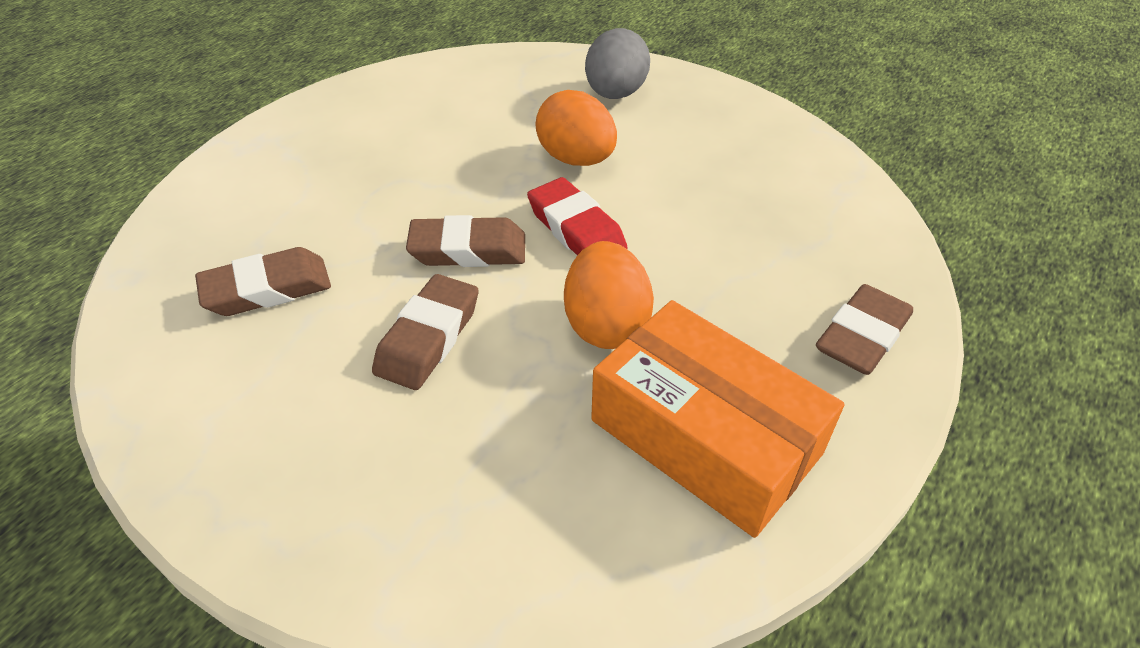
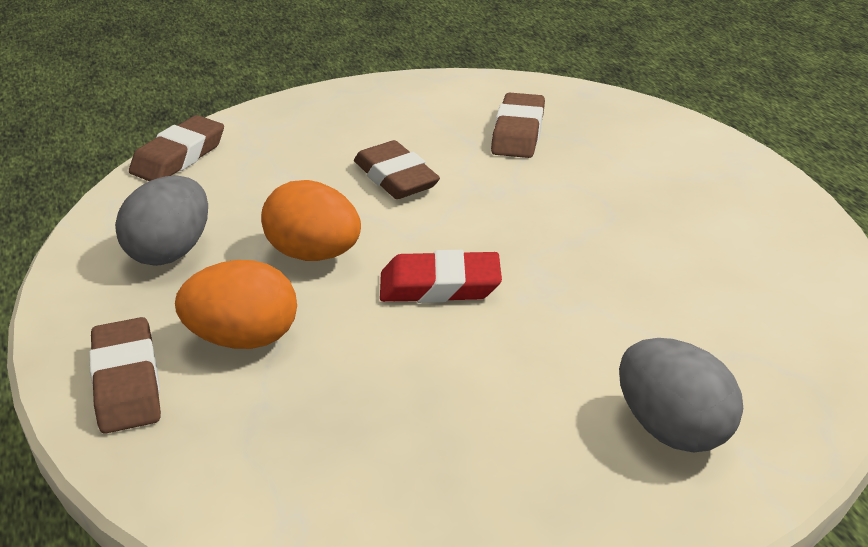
camera: 125 degrees right, 10 degrees down
brown eraser [406,215,525,267] -> brown eraser moved to [129,115,224,181]
orange egg [535,90,617,166] -> orange egg moved to [175,260,297,349]
orange box [591,300,845,538] -> grey egg [115,175,208,266]

